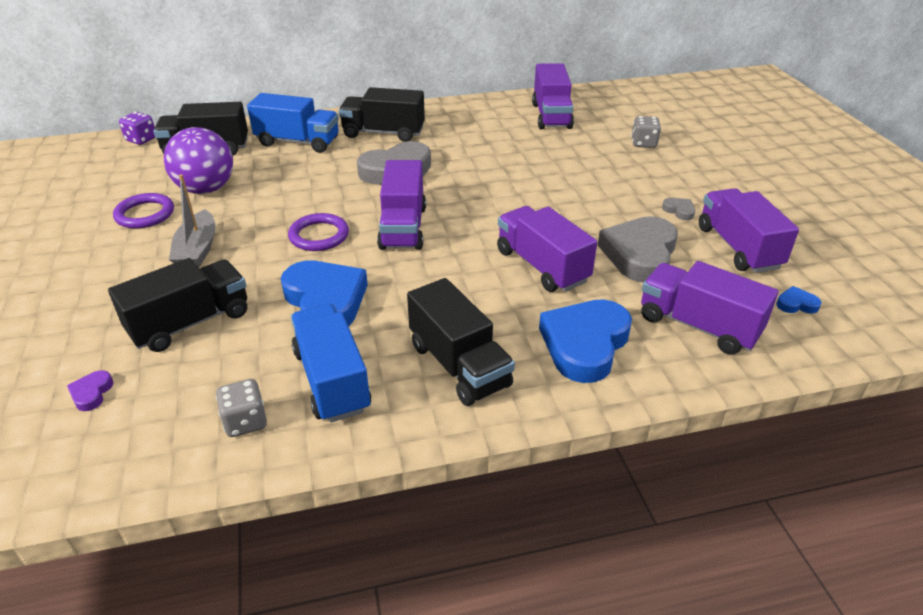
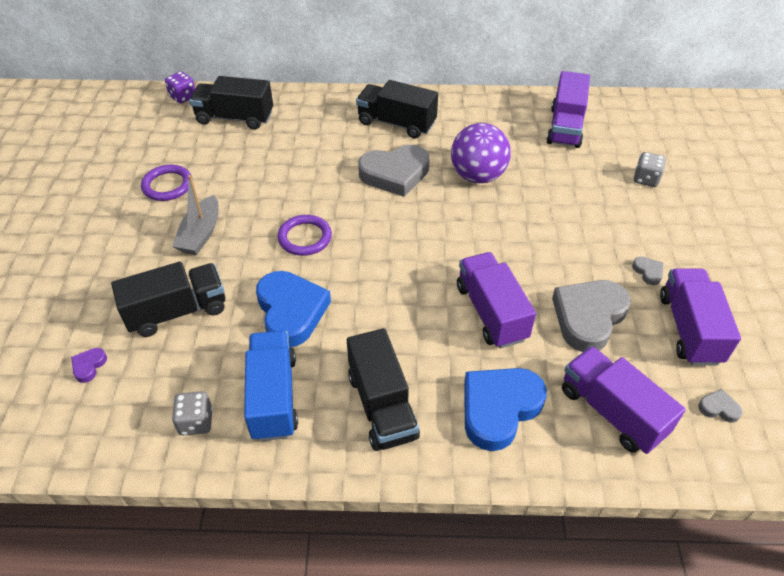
camera: 15 degrees right, 10 degrees up
purple ball [163,127,233,194] -> purple ball moved to [451,123,511,183]
blue truck [247,93,339,153] -> none
purple truck [377,160,426,250] -> none
blue heart [776,286,821,314] -> grey heart [698,389,743,423]

